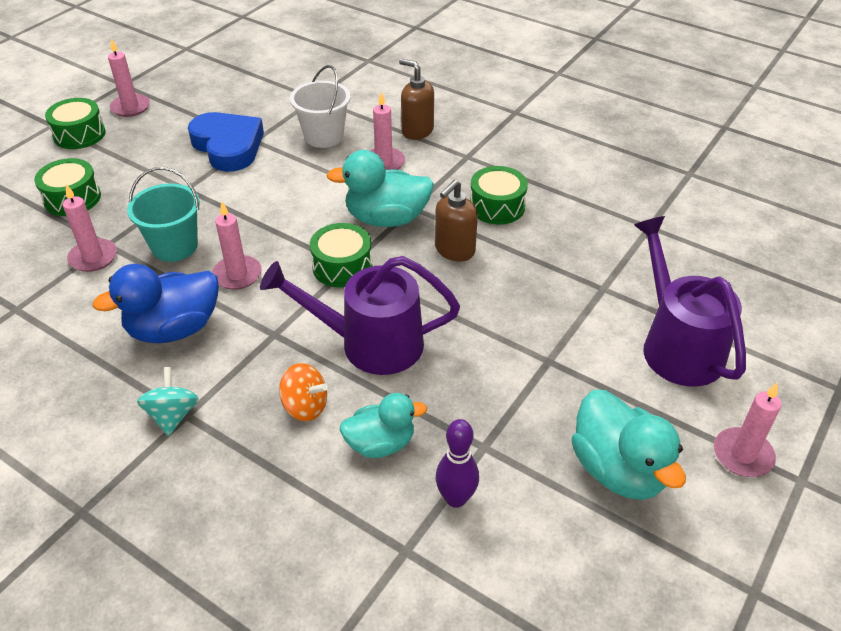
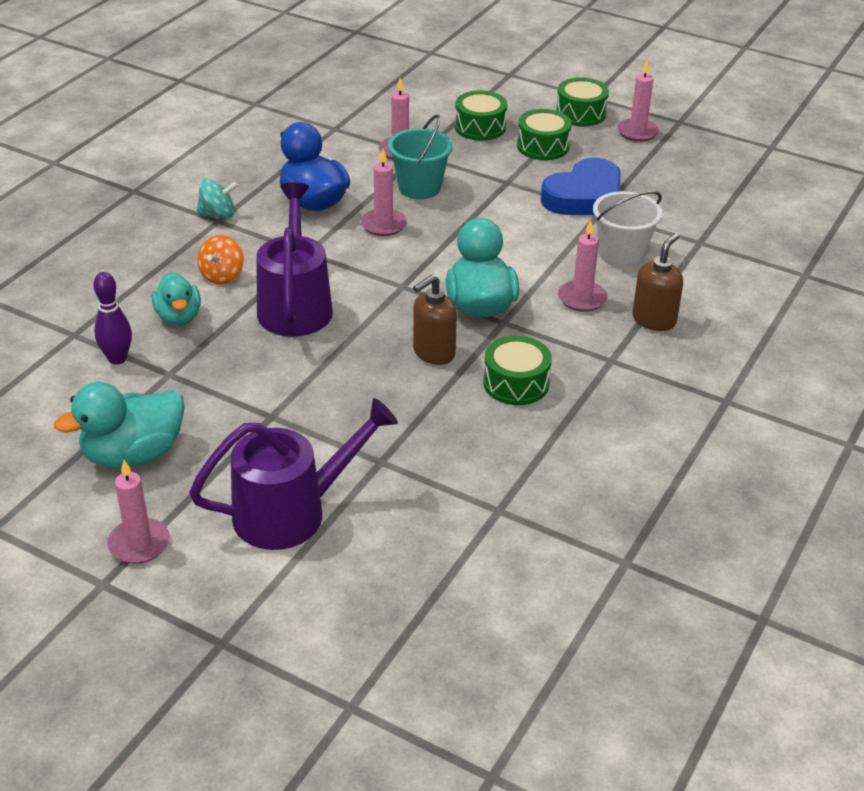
camera: 85 degrees right, 5 degrees down
green drum [310,223,372,288] -> green drum moved to [517,109,572,160]
brown soap dispenser [435,180,478,261] -> brown soap dispenser turned 75 degrees counterclockwise [413,275,457,365]

